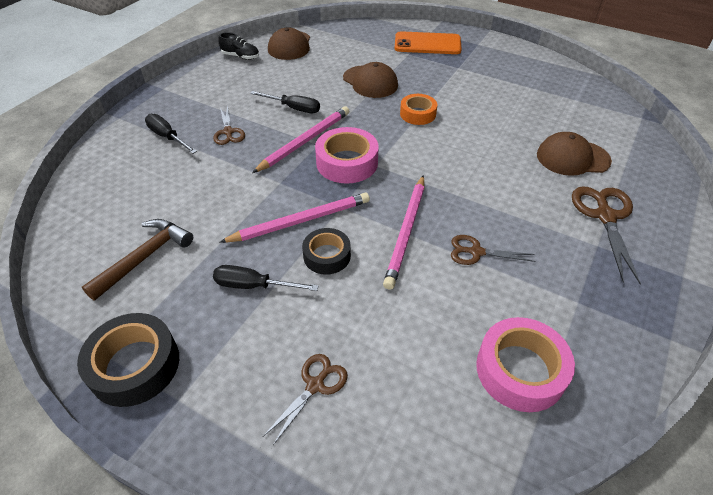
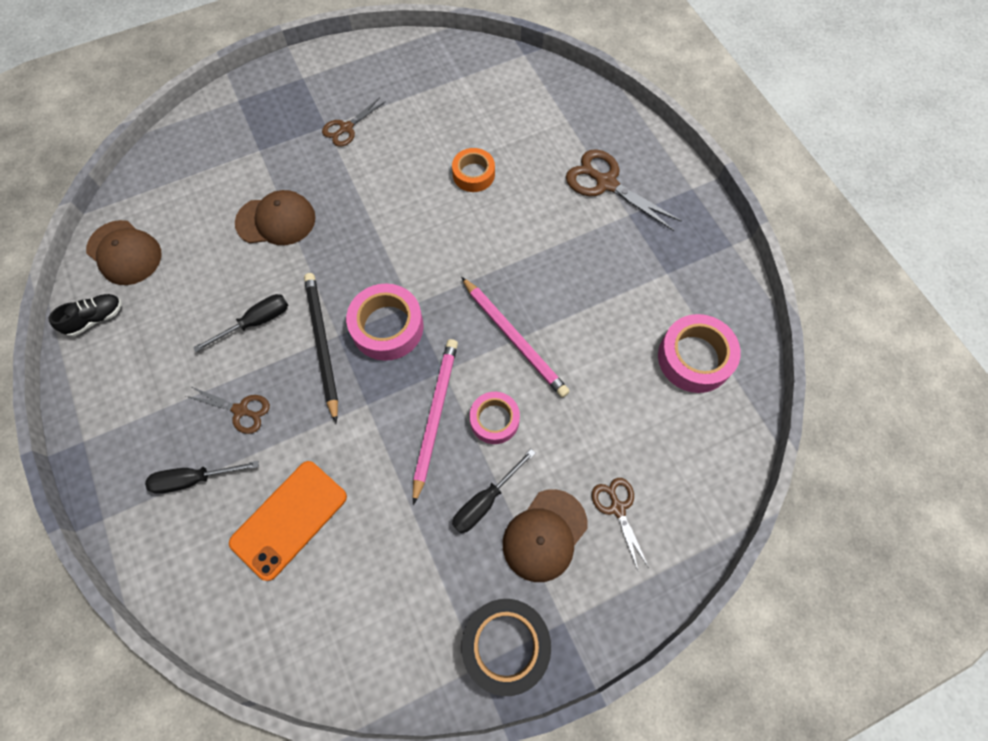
camera: 55 degrees left, 20 degrees up
brown hammer [82,219,193,301] -> none
pink pencil [252,106,349,173] -> black pencil [304,273,338,423]
black tape [302,228,351,275] -> pink tape [470,392,520,444]
orange phone [394,31,462,54] -> orange phone moved to [229,461,347,581]
orange tape [400,94,437,125] -> orange tape moved to [452,148,495,192]
brown scissors [451,235,536,265] -> brown scissors moved to [322,98,386,147]
brown cap [537,132,612,176] -> brown cap moved to [503,489,588,582]

